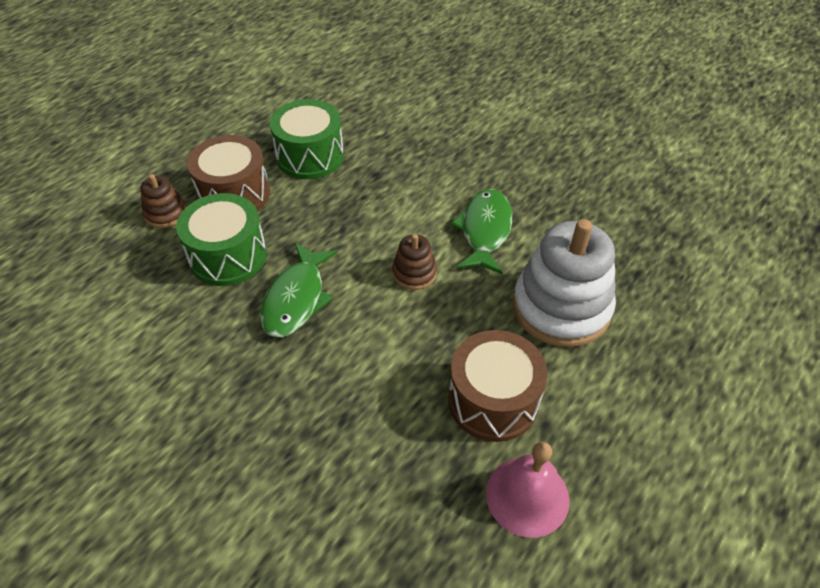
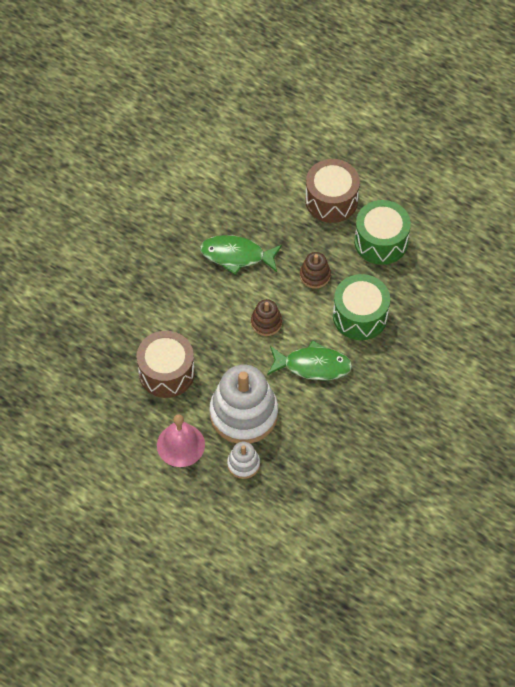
camera: 85 degrees right, 10 degrees up
brown stacking toy [140,174,186,228] -> brown stacking toy moved to [300,252,331,289]
green drum [176,193,267,286] -> green drum moved to [333,274,390,340]
pink bell [486,442,570,538] -> pink bell moved to [157,414,205,467]
none -> white stacking toy [227,442,260,479]

